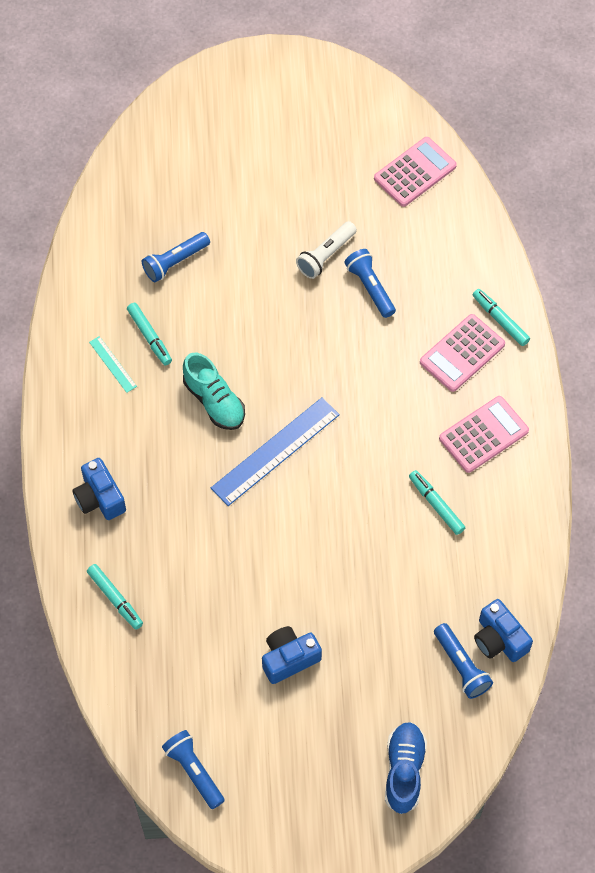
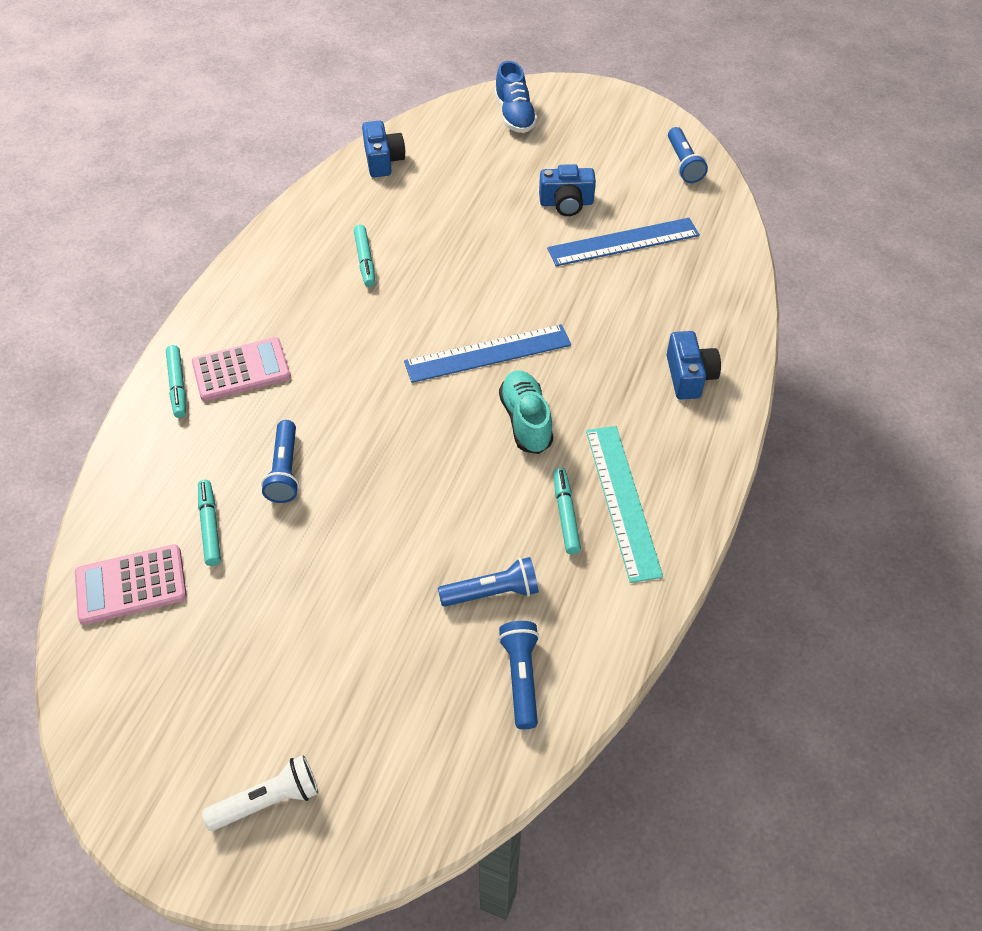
camera: 155 degrees left, 10 degrees down
turquoise marker [87,564,143,630] -> turquoise marker moved to [198,480,221,566]
turquoise ruler [89,336,137,393] -> turquoise ruler [586,426,663,583], size x2.10
white flashlight [296,221,357,279] -> white flashlight moved to [202,755,318,831]
blue shoe [385,722,427,814] -> blue shoe turned 45 degrees counterclockwise [495,61,538,133]
blue flashlight [434,623,493,699] -> blue flashlight moved to [498,621,539,729]
pink calculator [439,396,529,473] -> none
none -> blue ruler [547,218,700,266]

